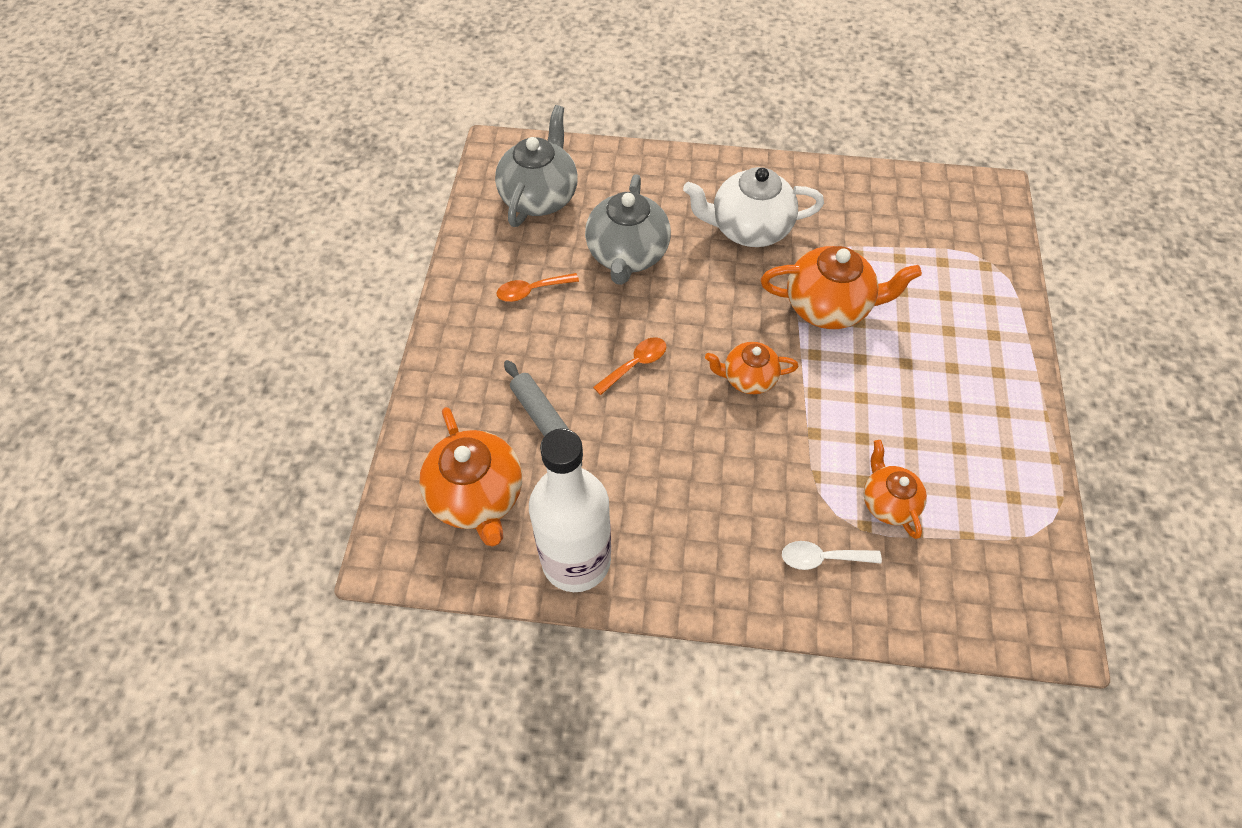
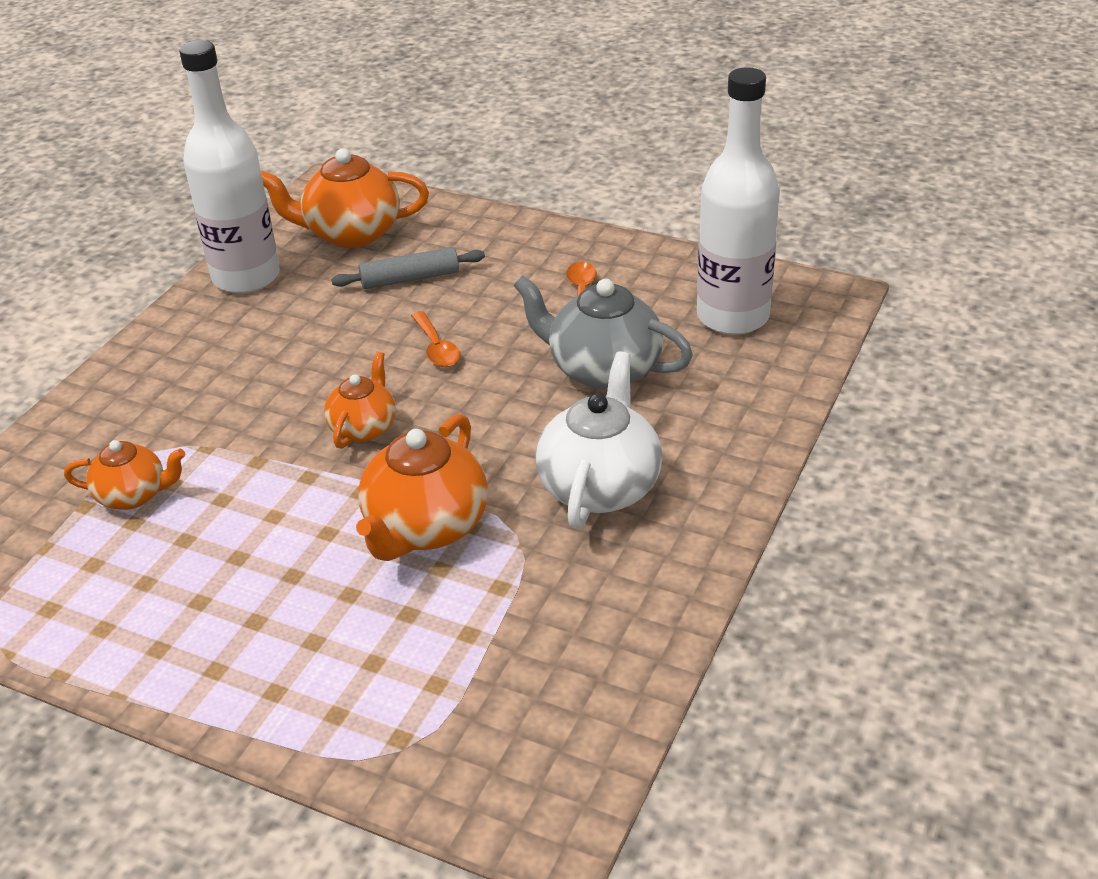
camera: 110 degrees right, 20 degrees down
grey teapot [495,105,578,227] -> white bottle [697,67,780,335]
white spoon [782,541,882,570] -> none

